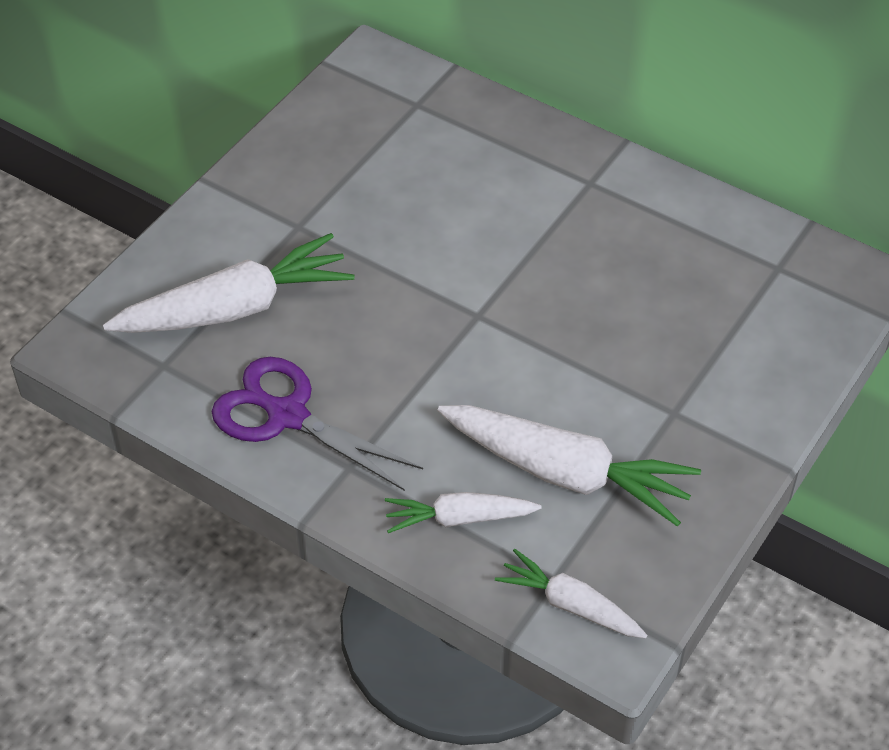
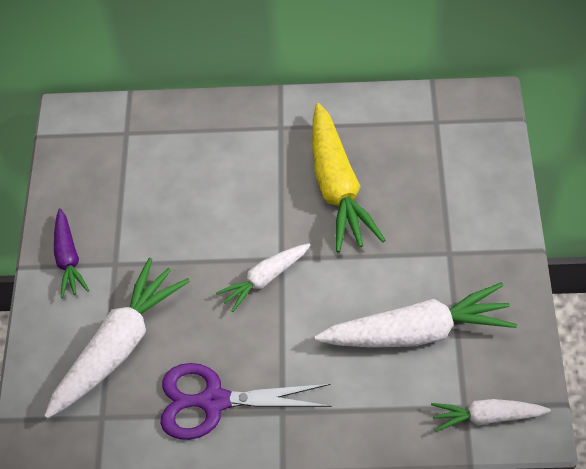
camera: 30 degrees left, 5 degrees up
white carrot [385,492,542,533] -> white carrot moved to [216,243,310,312]
none -> purple carrot [54,208,89,298]
none -> yellow carrot [312,103,385,252]

